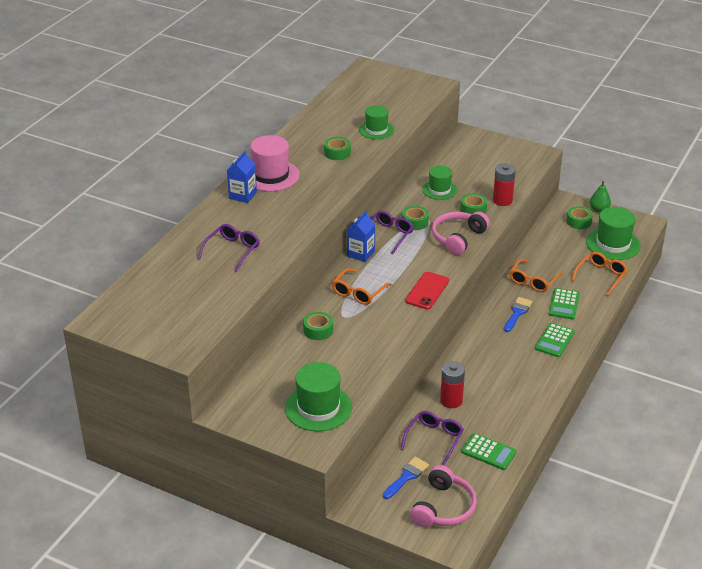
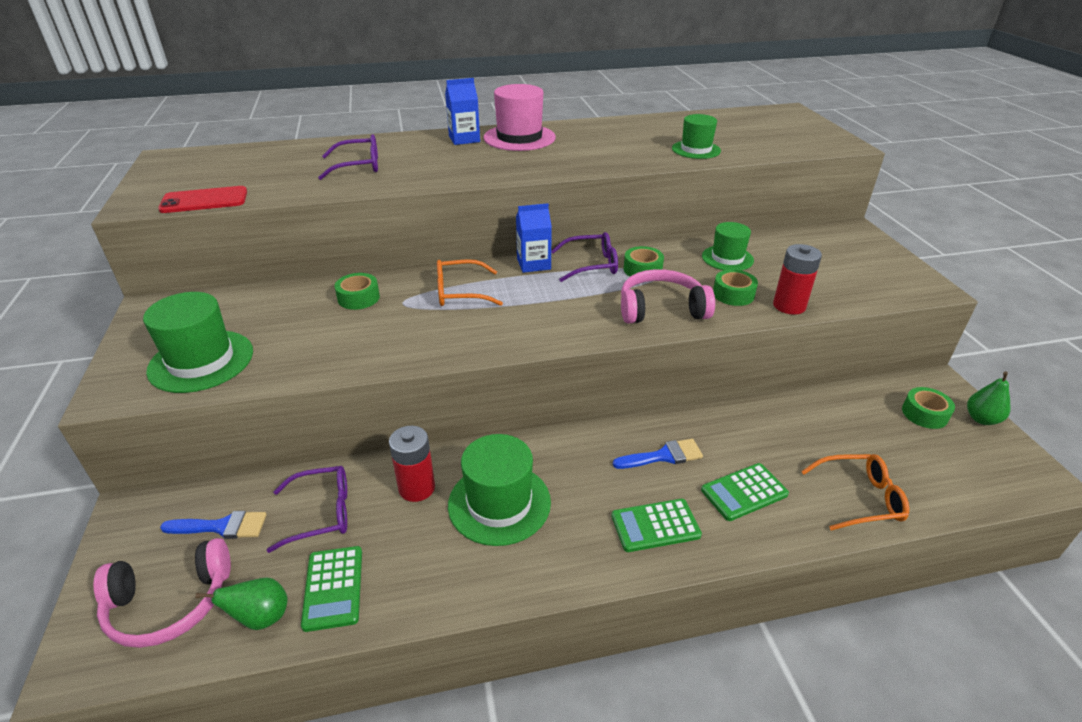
camera: 50 degrees right, 0 degrees up
green tape [324,137,351,160] -> none
red phone [405,272,449,309] -> red phone moved to [158,186,247,213]
orange glasses [509,259,563,292] -> none
green hat [586,207,640,260] -> green hat moved to [448,434,551,546]
none -> green pear [196,577,288,630]

